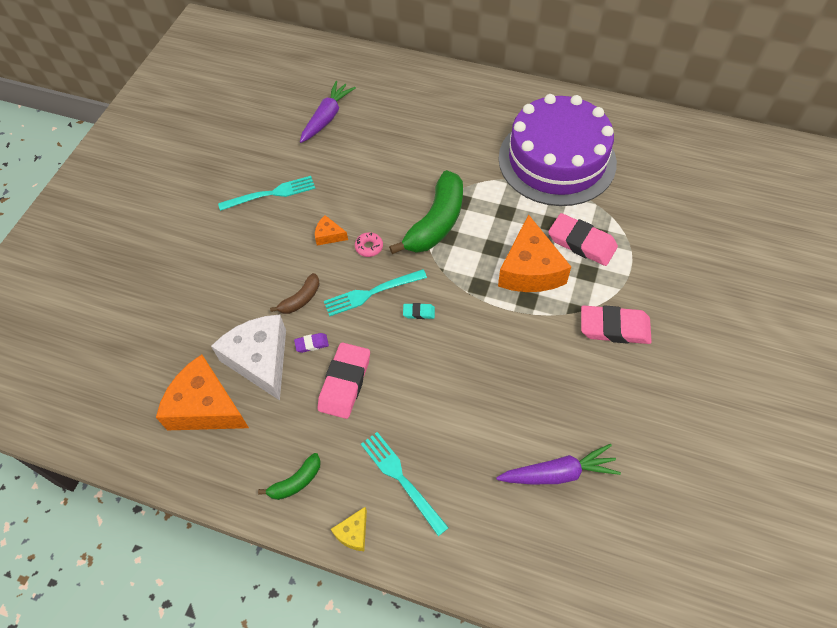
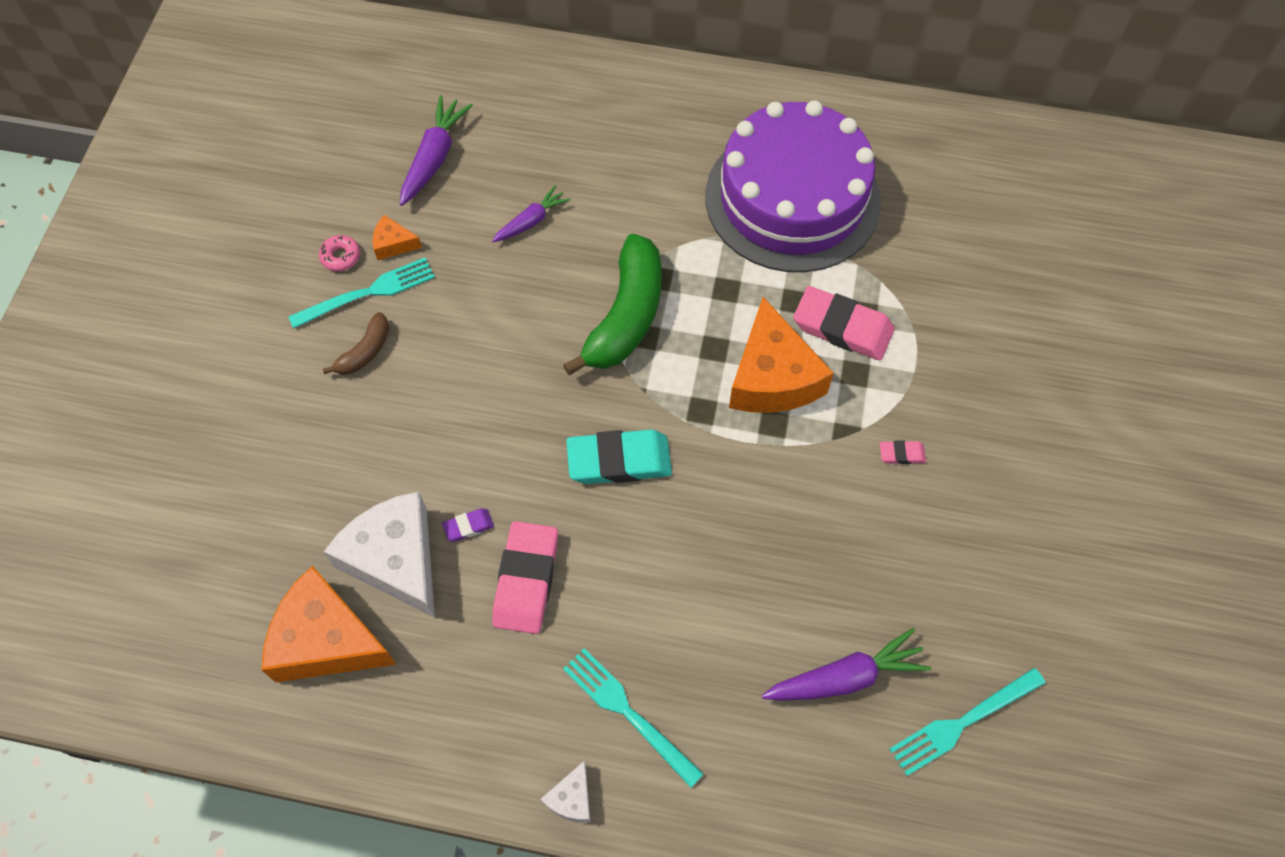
camera: 10 degrees left, 5 degrees up
green banana [258,453,321,500] -> none
brown banana [270,273,320,314] -> brown banana moved to [323,312,389,375]
orange cheese [315,215,348,245] -> orange cheese moved to [373,215,422,260]
turquoise fork [324,269,427,316] -> turquoise fork moved to [890,668,1045,776]
yellow cheese [331,507,367,551] -> white cheese [541,761,590,823]
pink donut [355,232,383,257] -> pink donut moved to [319,235,360,271]
turquoise eraser [403,303,435,319] -> turquoise eraser [566,429,672,484], size x2.20
pink eraser [581,305,652,344] -> pink eraser [880,440,926,464], size x0.46
none -> purple carrot [492,185,570,242]

